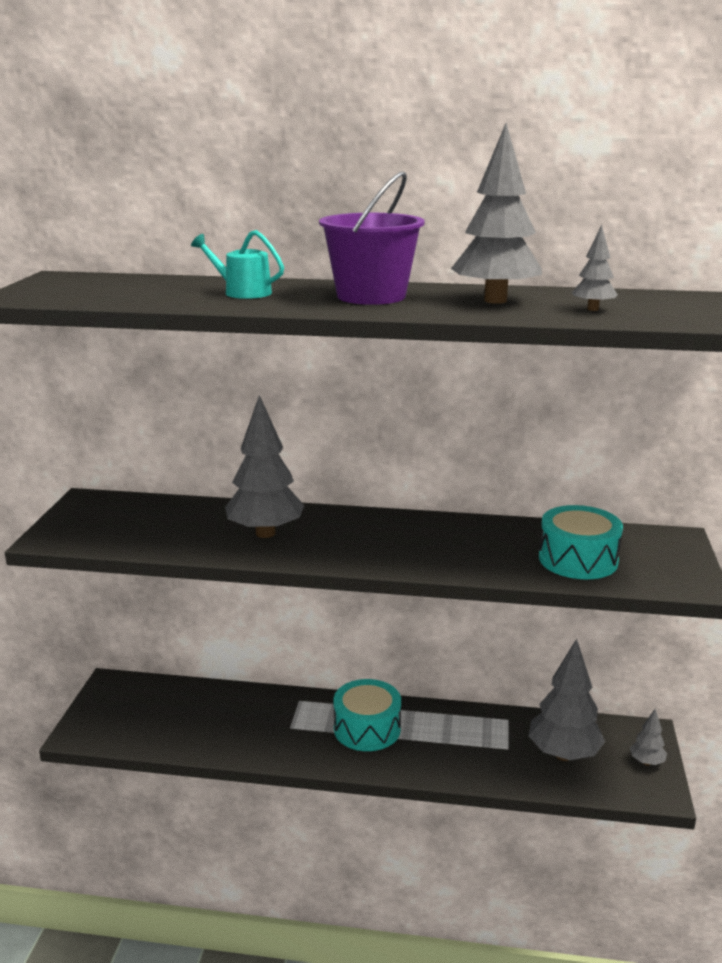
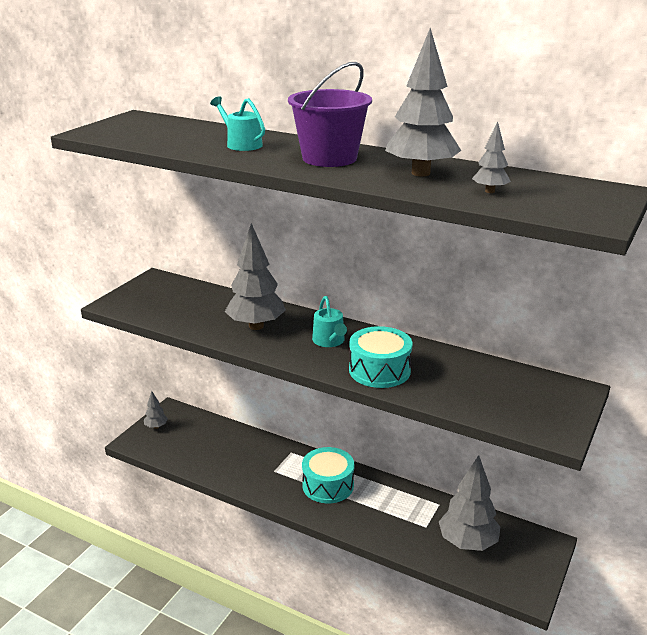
camera: 20 degrees right, 5 degrees up
turquoise drum [539,505,623,579] -> turquoise drum moved to [349,326,412,388]
grey tree [630,708,667,765] -> grey tree moved to [144,391,168,429]
none -> turquoise watering can [312,296,347,347]

